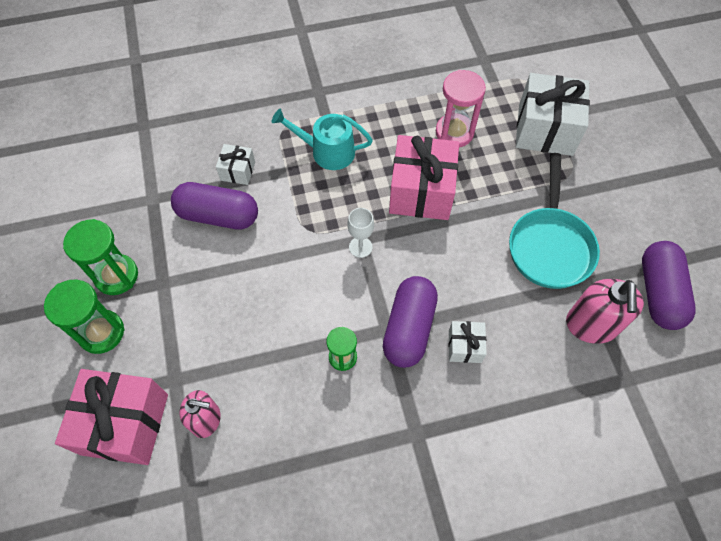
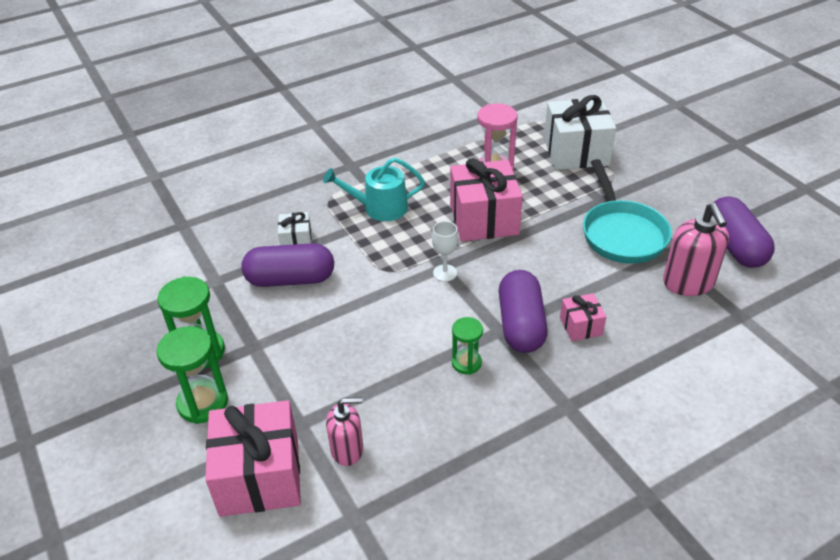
camera: 15 degrees left, 20 degrees down
white gift [448,321,487,363] -> pink gift [560,293,606,341]

